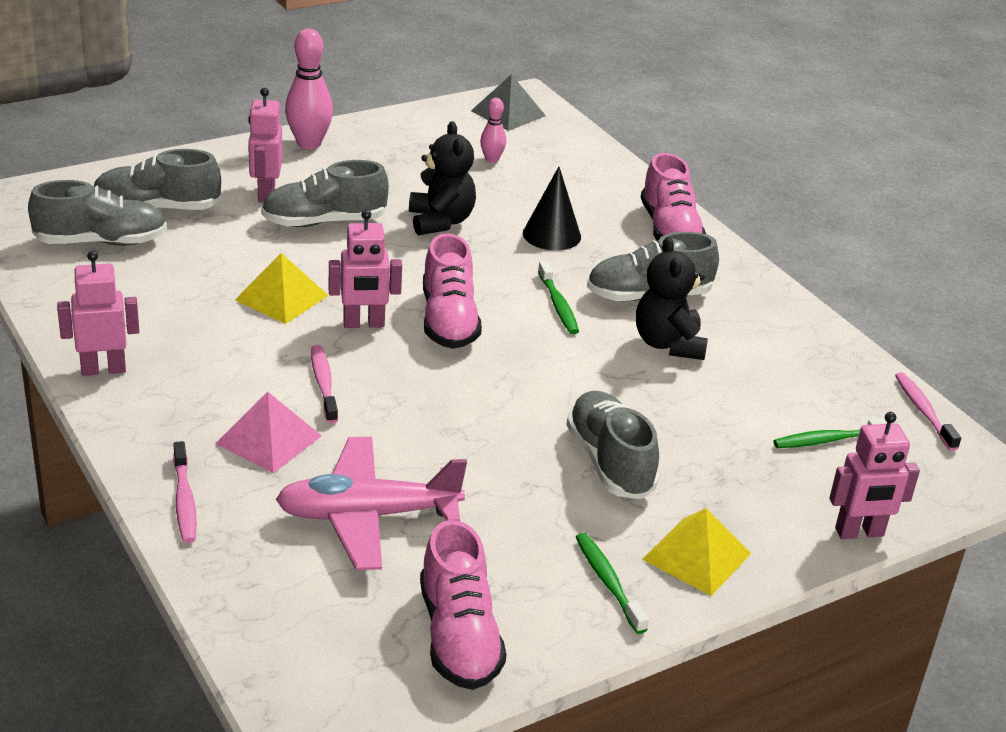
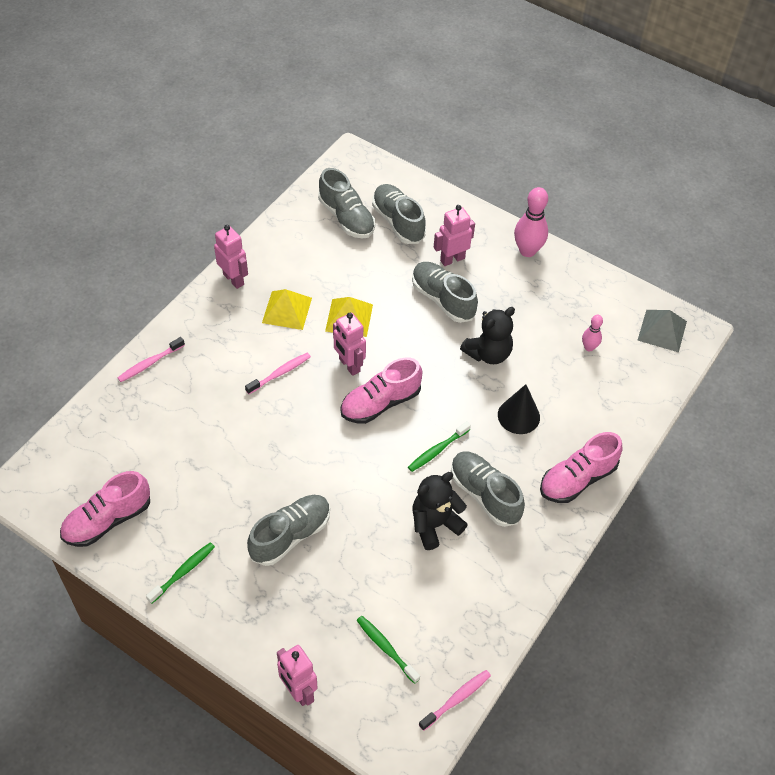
camera: 65 degrees right, 20 degrees up
pink pyramid [215,392,322,473] -> none
pink plane [276,437,467,570] -> none
yellow pyramid [642,508,751,596] -> yellow pyramid moved to [262,289,312,330]

